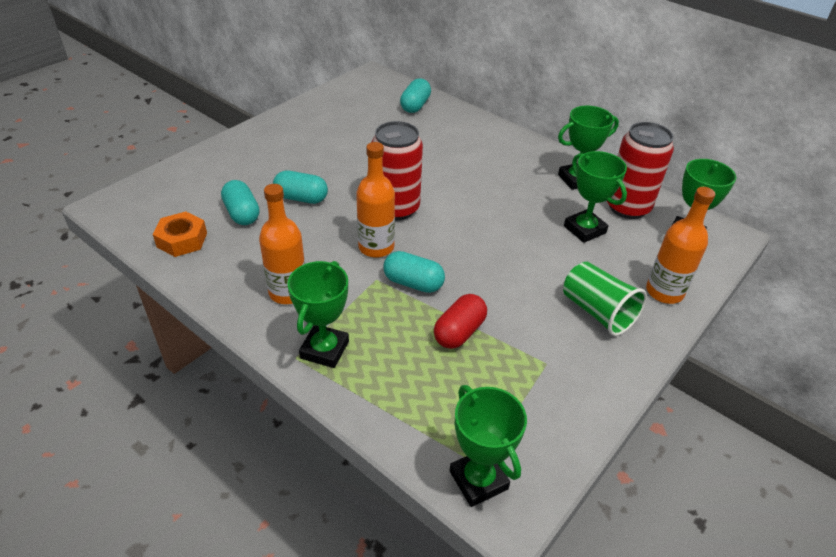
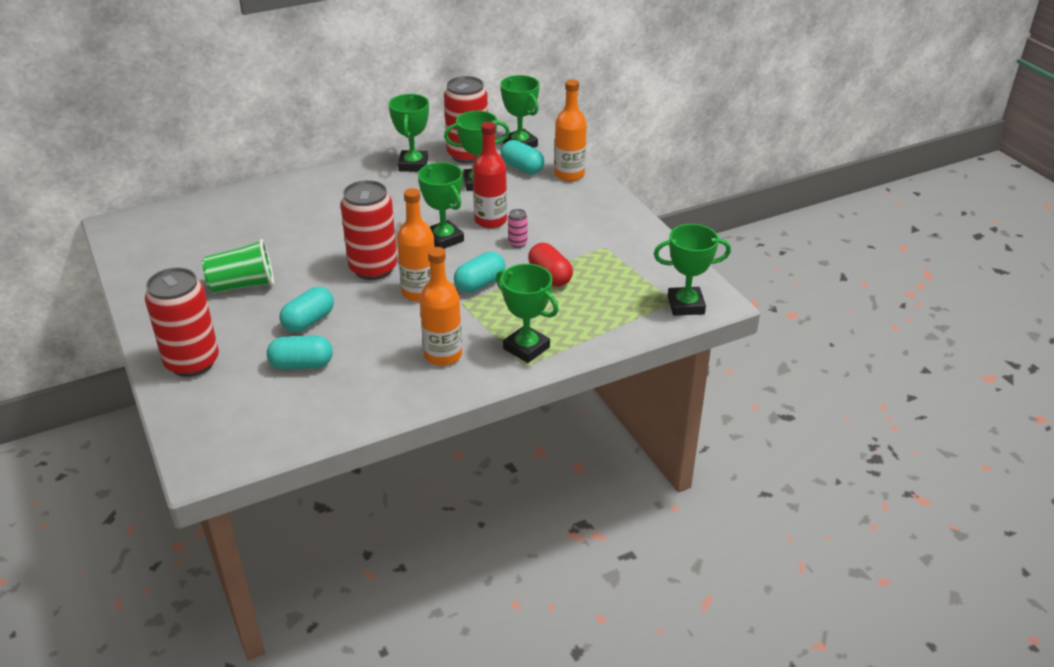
camera: 65 degrees left, 5 degrees down
orange nut [153,211,207,257] -> none
turquoise capsule [400,78,431,113] -> turquoise capsule moved to [501,140,544,174]
green cup [563,262,647,336] -> green cup moved to [202,239,274,293]
none -> red can [145,268,219,377]
none -> green trophy [418,162,464,249]
none -> red bottle [473,122,507,228]
none -> pink can [508,209,528,248]

